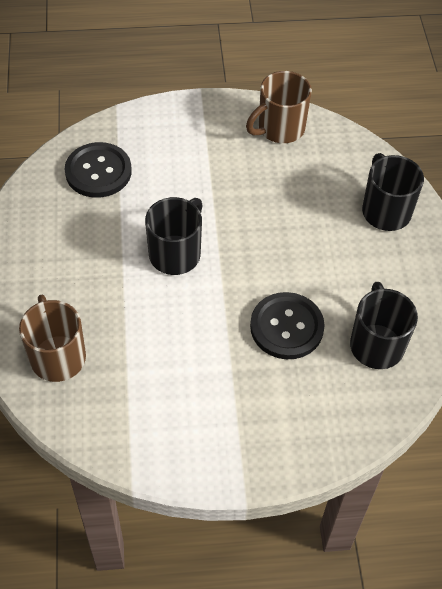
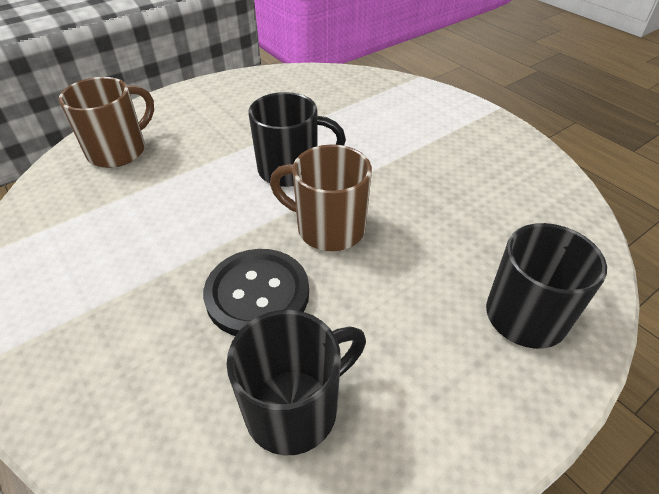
camera: 60 degrees right, 10 degrees down
black button [65,142,132,198] -> none
brown mug [246,71,312,143] -> brown mug moved to [270,144,372,251]

